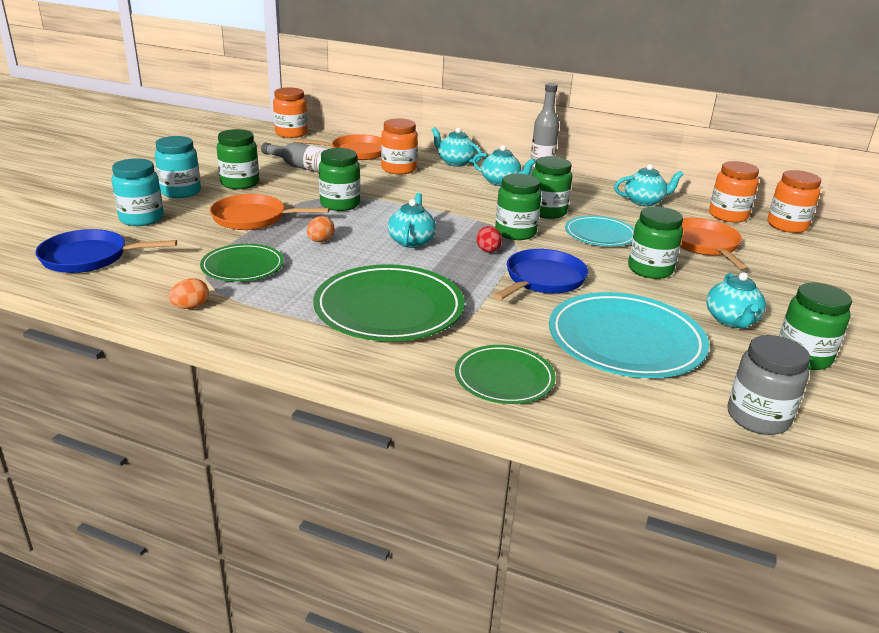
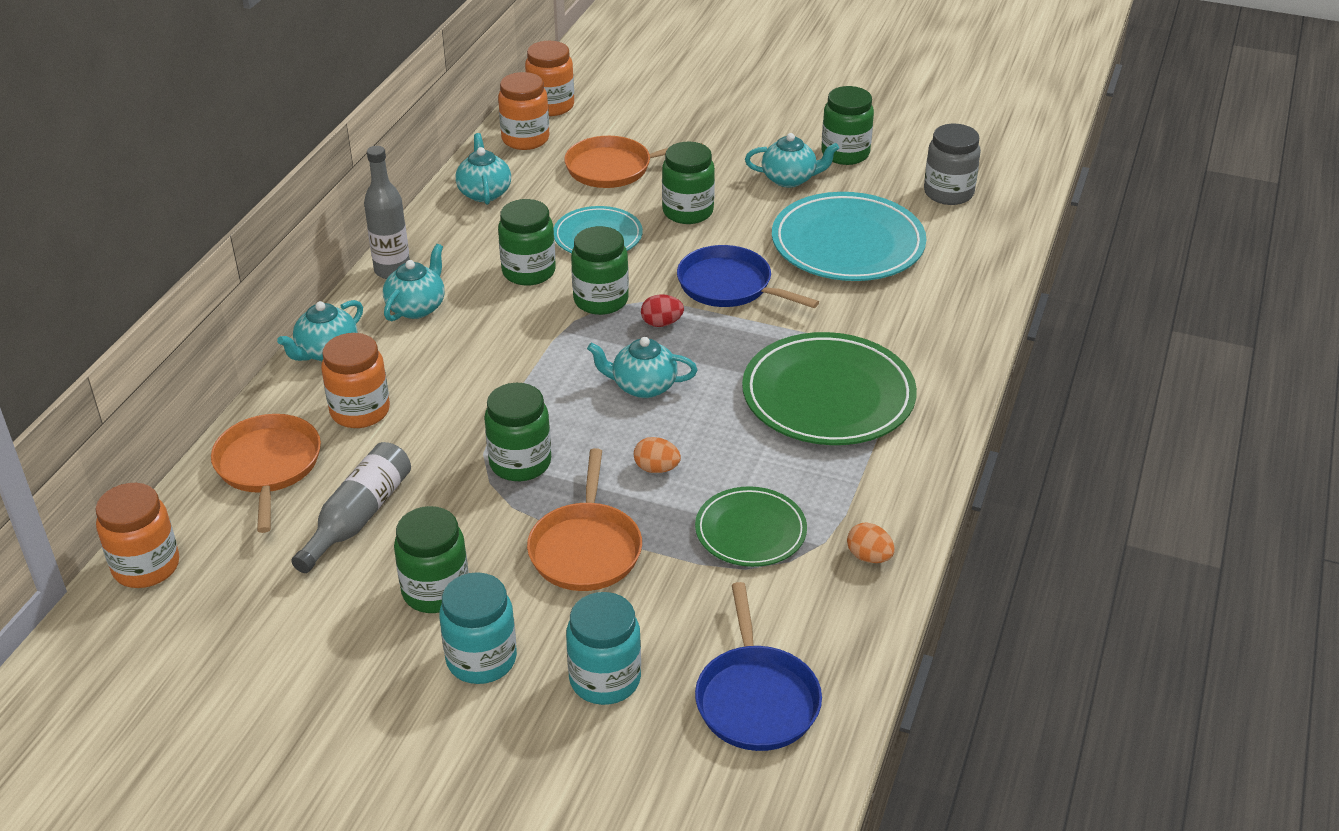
camera: 90 degrees left, 10 degrees up
green plate [455,345,556,404] -> none

